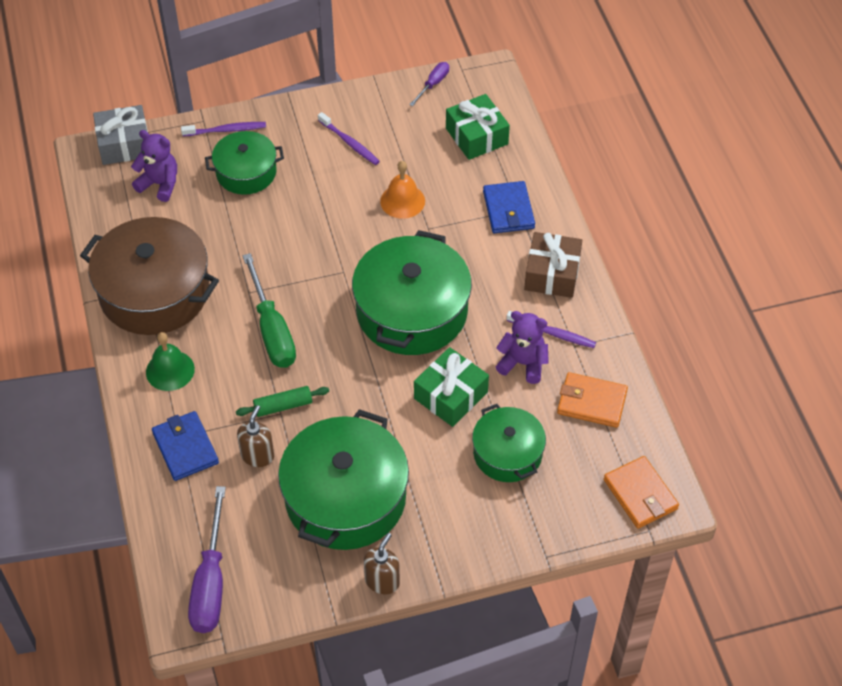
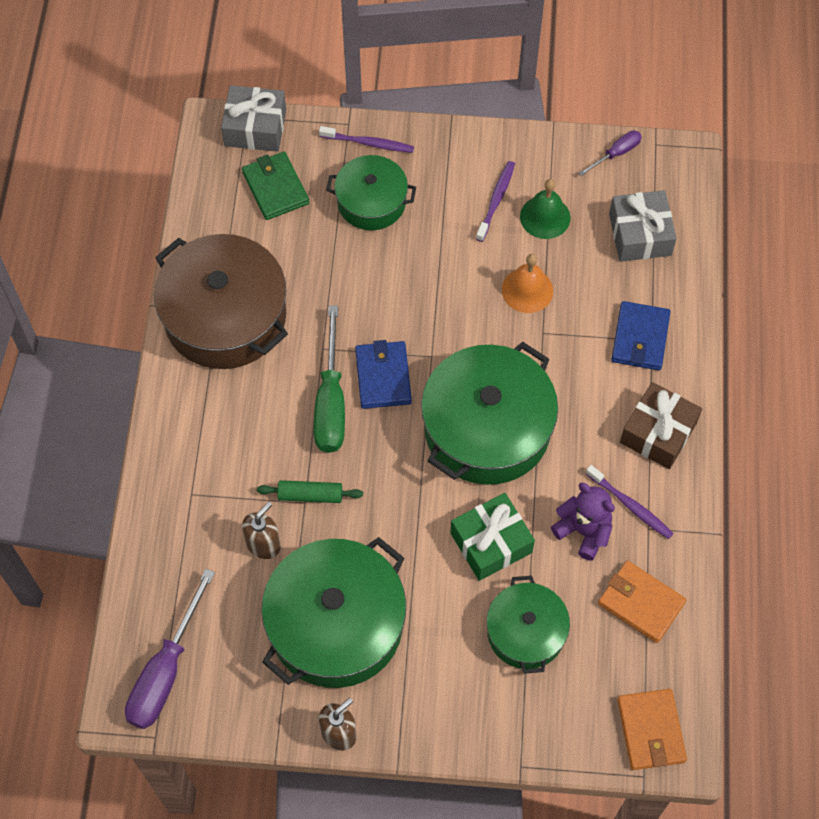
camera: 20 degrees right, 10 degrees up
purple teddy bear [131,130,177,202] -> green wallet [242,151,309,220]
green bell [146,332,195,391] -> green bell moved to [520,179,570,239]
blue wallet [152,411,219,481] -> blue wallet moved to [355,340,412,409]
purple toothbrush [318,112,380,165] -> purple toothbrush turned 135 degrees counterclockwise [476,161,515,242]
green gift [446,94,510,160] -> grey gift [609,190,677,262]

